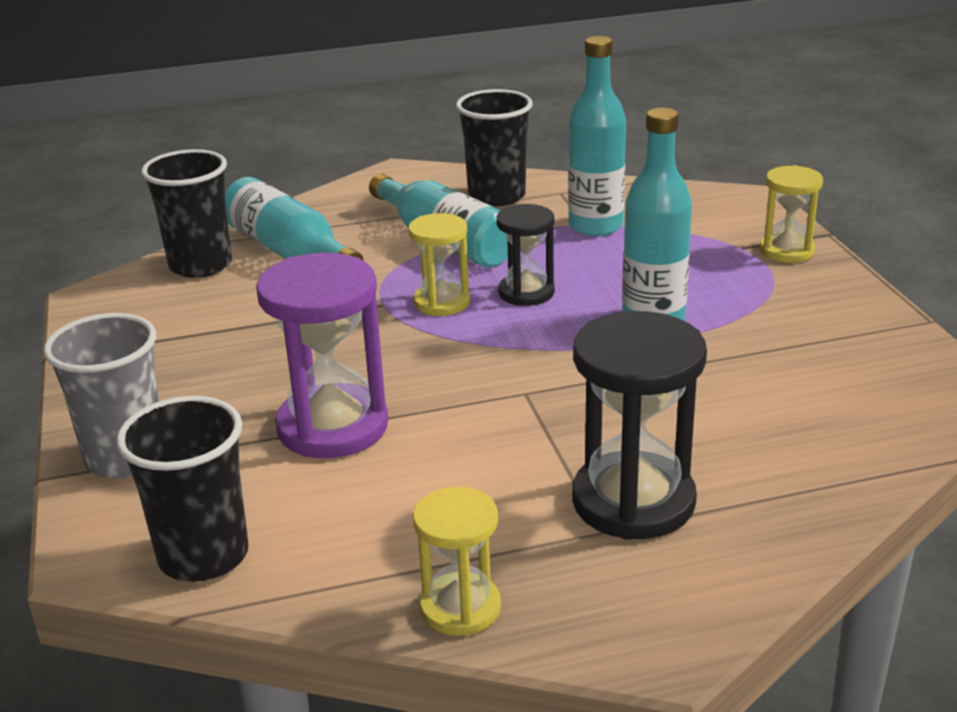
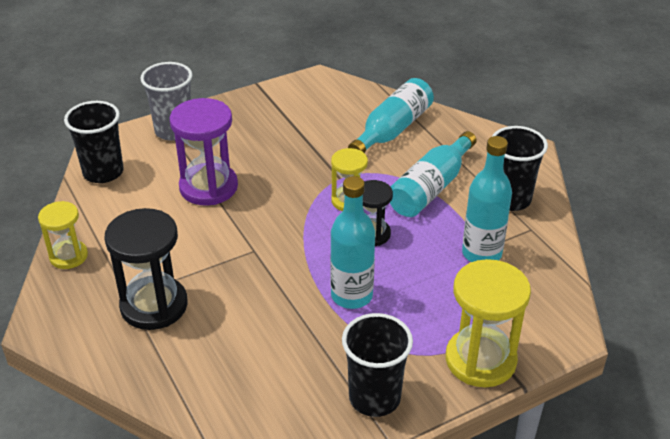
camera: 75 degrees right, 10 degrees up
black cup [141,149,232,278] -> black cup moved to [342,313,413,417]
yellow hourglass [759,165,823,263] -> yellow hourglass [446,259,531,387], size x1.68

